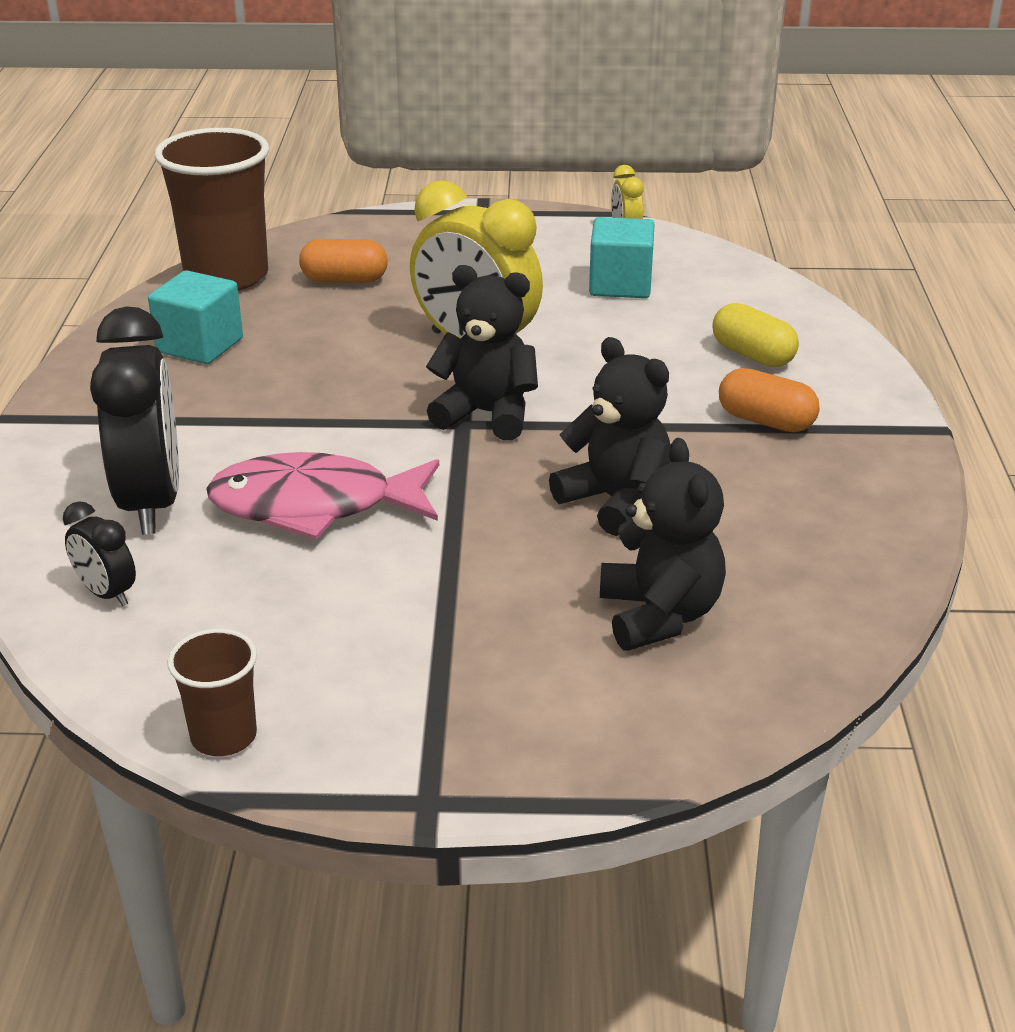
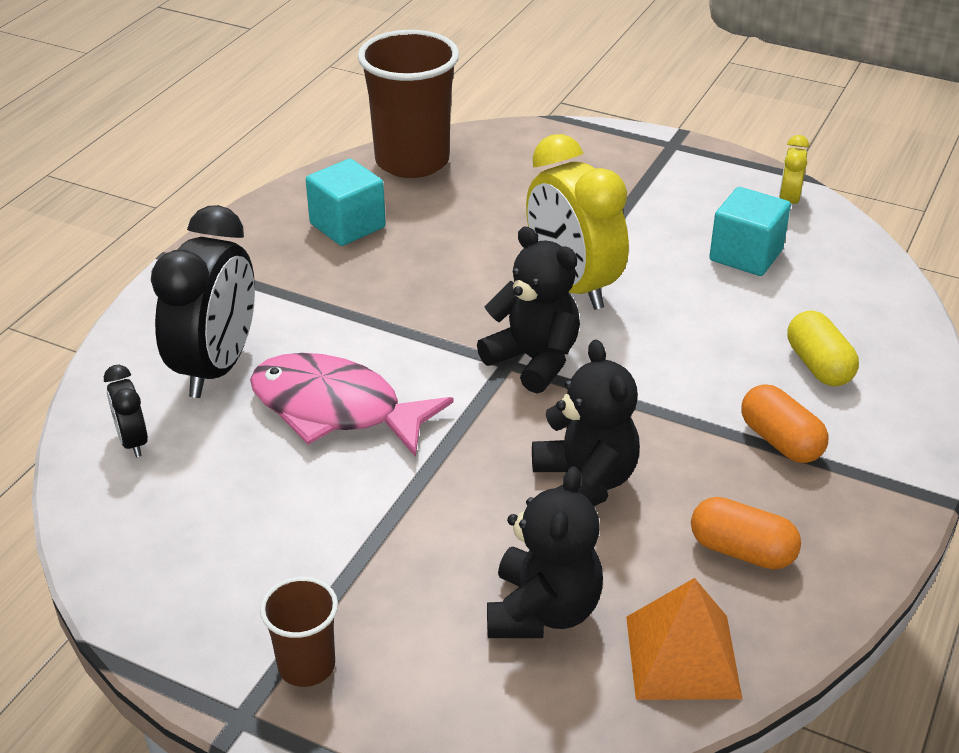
camera: 25 degrees right, 5 degrees up
brown cup [167,629,257,756] -> brown cup moved to [260,577,338,687]
orange capsule [299,239,388,283] -> orange capsule moved to [691,497,801,569]
none -> orange pyramid [626,578,742,700]

